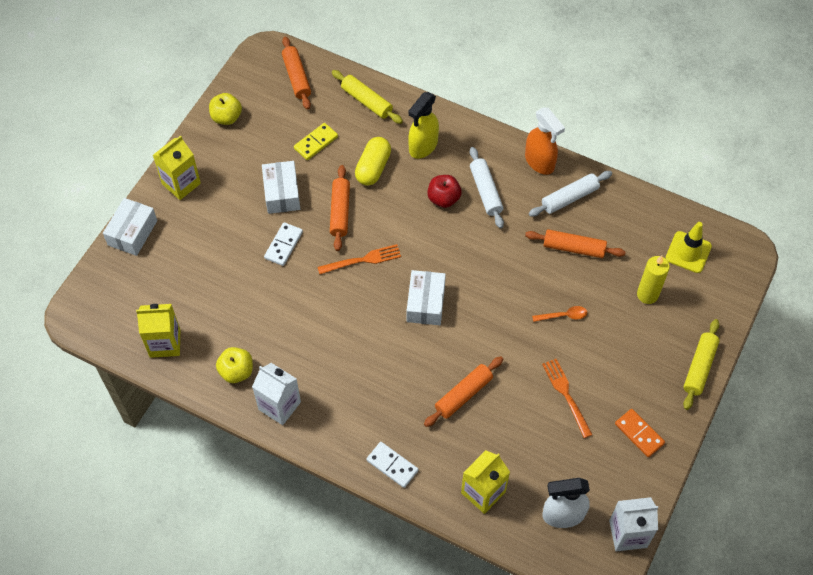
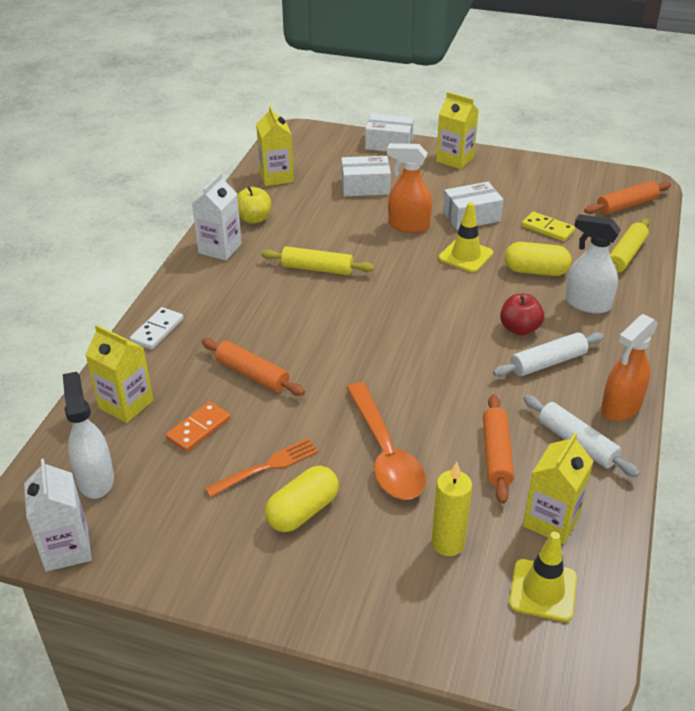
camera: 80 degrees right, 20 degrees down
yellow apple [209,93,242,125] -> none
white domino [264,222,303,266] -> orange spray bottle [387,143,432,233]
orange fork [318,244,401,274] -> none
orange rolling pin [330,165,350,251] -> yellow traffic cone [439,202,493,273]
white box [407,270,446,325] -> white box moved to [341,156,391,196]
yellow spray bottle [408,92,439,159] -> white spray bottle [565,214,621,314]
orange spoon [532,306,587,322] -> orange spoon [346,382,426,500], size x2.27
orange domino [615,409,665,457] -> orange domino moved to [166,402,231,452]
yellow rolling pin [683,319,720,410] -> yellow rolling pin moved to [261,246,374,275]
none -> yellow capsule [265,466,339,532]
none -> yellow carton [523,433,593,544]

